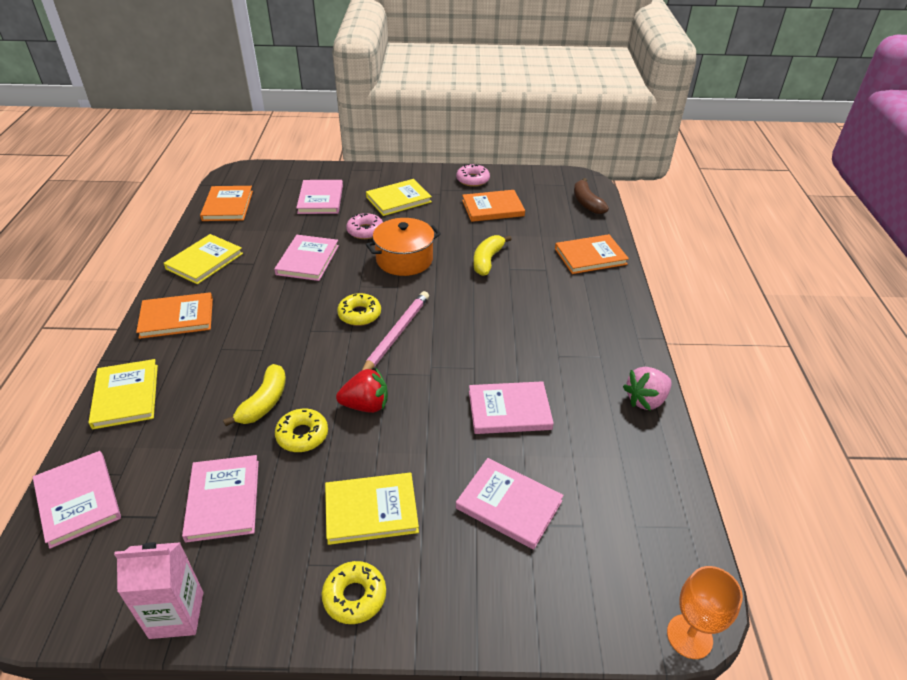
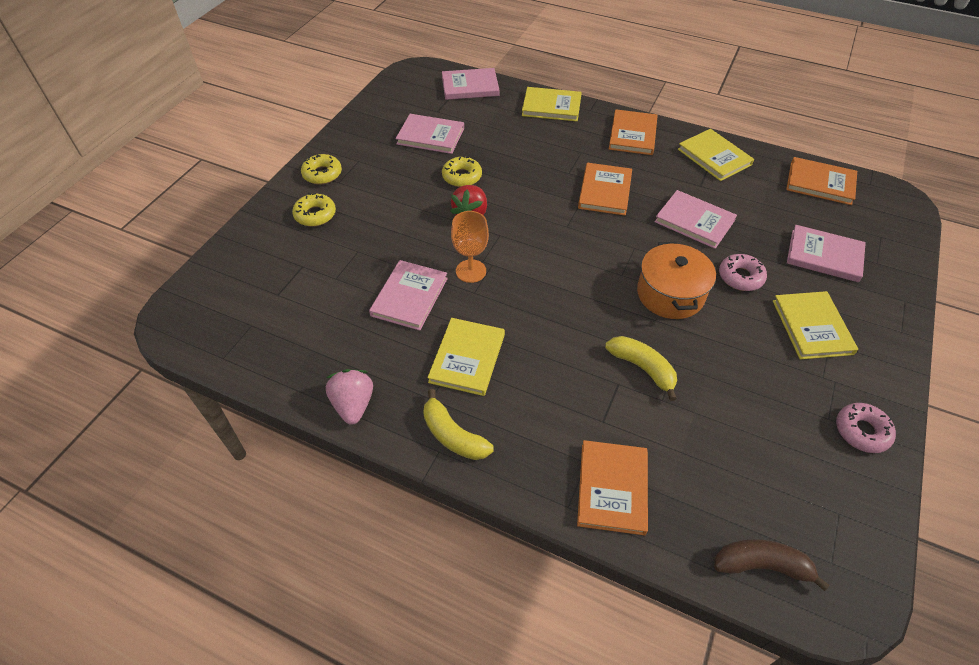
camera: 115 degrees right, 10 degrees up
pink carton [114,542,204,639] -> none
yellow banana [223,364,286,426] -> yellow banana moved to [423,389,494,460]
yellow book [325,473,419,545] -> yellow book moved to [427,318,505,396]
yellow donut [337,293,381,326] -> yellow donut moved to [292,193,336,226]
pink pencil [362,291,429,370] -> none
pink book [456,458,564,550] -> none
orange book [462,190,525,222] -> orange book moved to [578,163,632,215]
orange goblet [667,566,743,659] -> orange goblet moved to [451,211,489,283]

